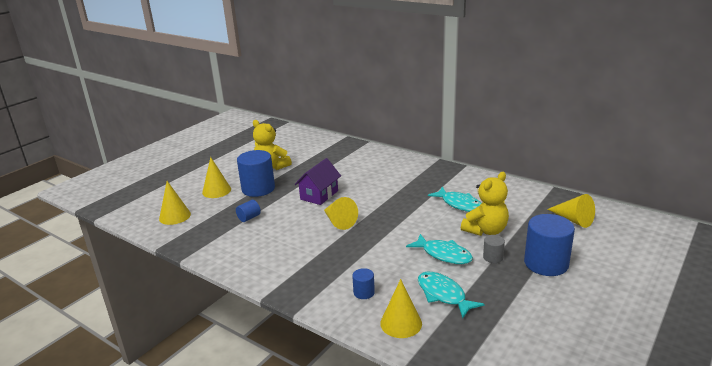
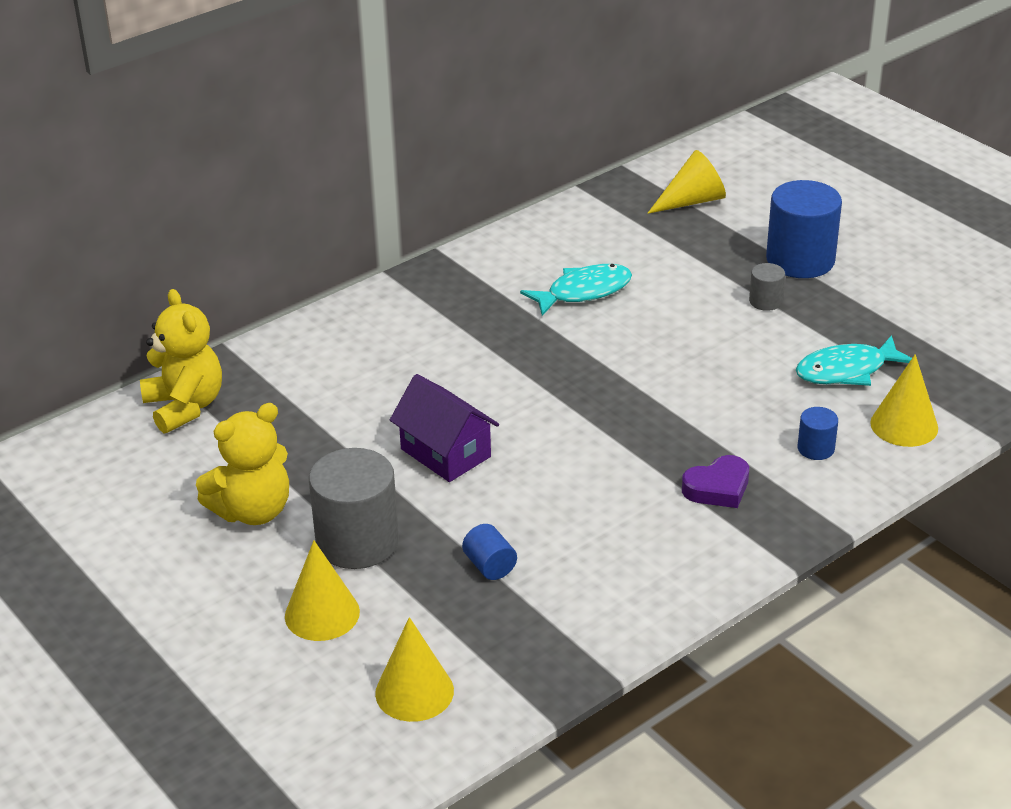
camera: 75 degrees left, 10 degrees up
blue cylinder [237,150,275,197] -> grey cylinder [309,448,399,569]
yellow cone [324,197,358,230] -> none
turquoise fish [406,234,473,264] -> none
yellow teddy bear [461,172,509,236] -> yellow teddy bear moved to [140,289,222,433]
none -> purple heart [682,455,749,508]

